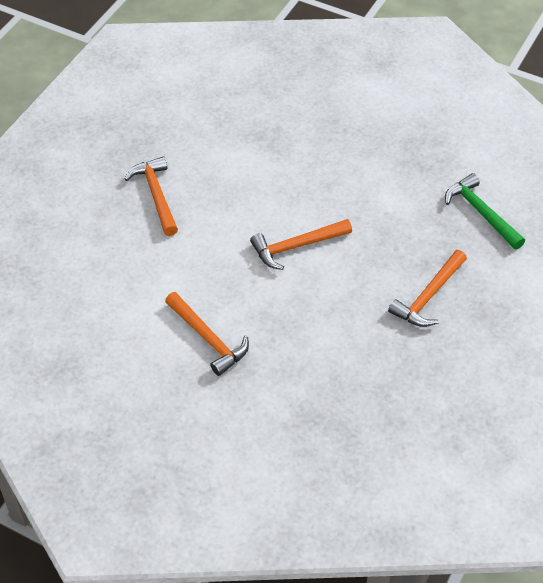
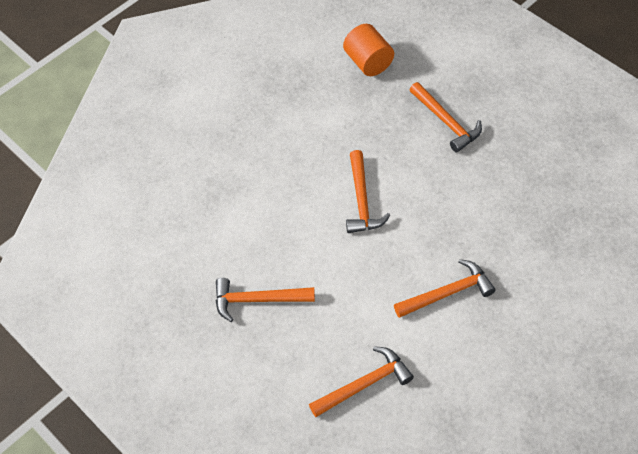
camera: 70 degrees left, 5 degrees up
green hammer [445,173,525,250] -> orange cylinder [343,24,394,76]
none -> orange hammer [309,346,414,417]

